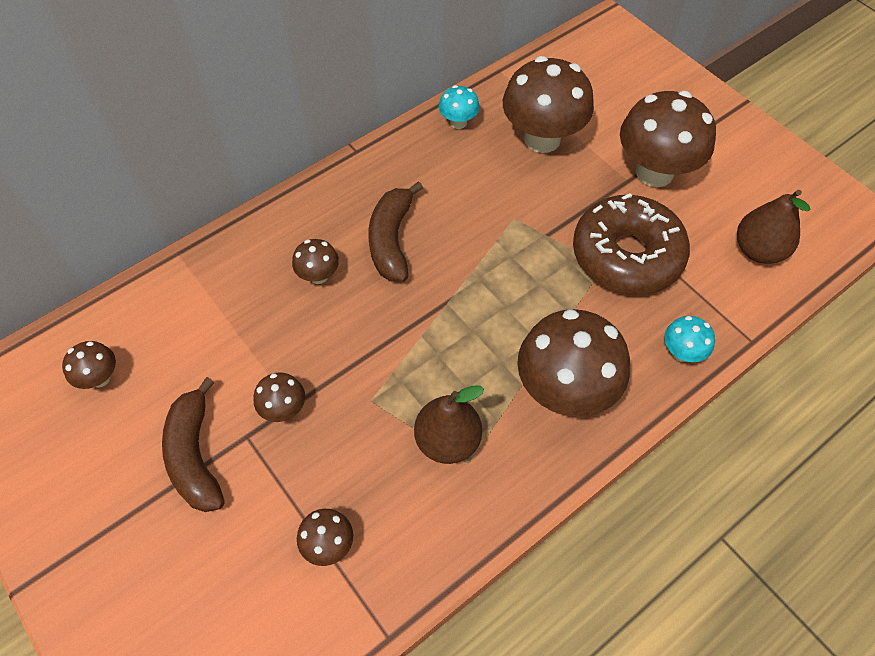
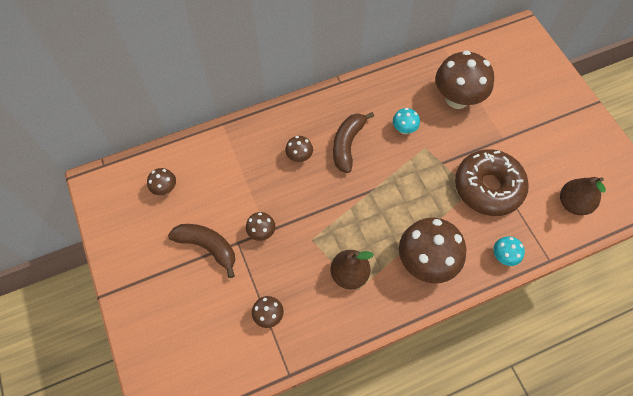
camera: 15 degrees right, 5 degrees up
brown banana [162,377,225,512] -> brown banana turned 120 degrees clockwise [168,224,235,278]
turquoise mushroom [439,85,480,129] -> turquoise mushroom moved to [393,108,420,134]
brown mushroom [620,91,716,187] -> none

